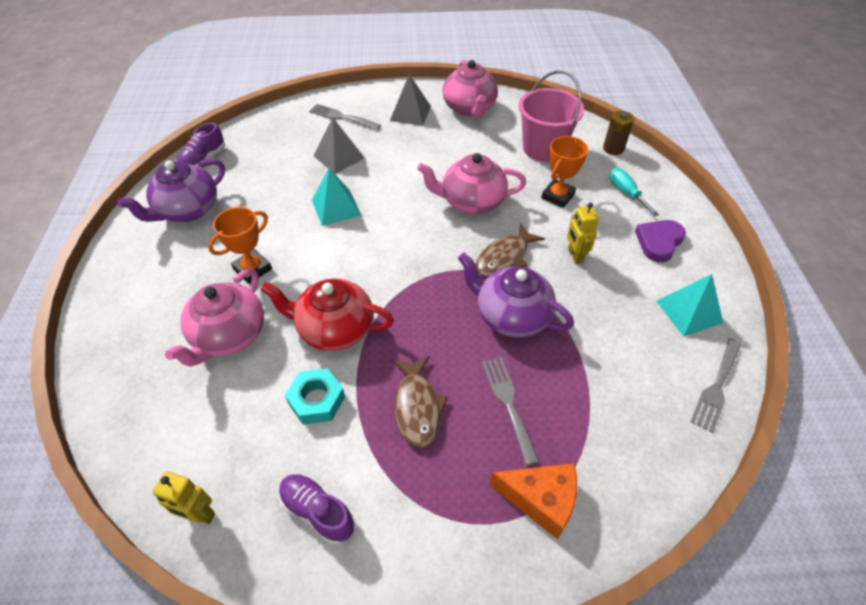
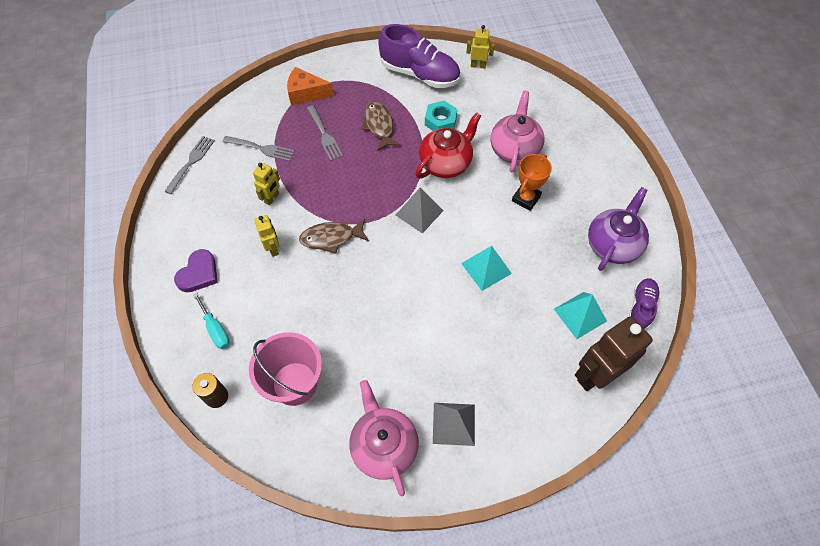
camera: 170 degrees right, 10 degrees up
red teapot [261,278,394,351] -> red teapot turned 45 degrees counterclockwise [415,112,481,178]
purple shoe [279,474,355,544] -> purple shoe [378,24,460,88], size x1.84
grey fork [309,104,381,130] -> grey fork moved to [223,136,295,161]
grey pyramid [314,118,365,174] -> grey pyramid moved to [396,188,444,234]
pink teapot [417,153,526,214] -> none
purple teapot [458,253,574,337] -> none
brown fish [475,223,545,277] -> brown fish turned 135 degrees counterclockwise [299,219,369,254]
orange trophy [541,136,588,208] -> none
turquoise pyramid [656,274,723,336] -> turquoise pyramid moved to [554,292,607,339]
none -> yellow robot [253,163,280,206]
none -> brown robot [575,316,653,391]

